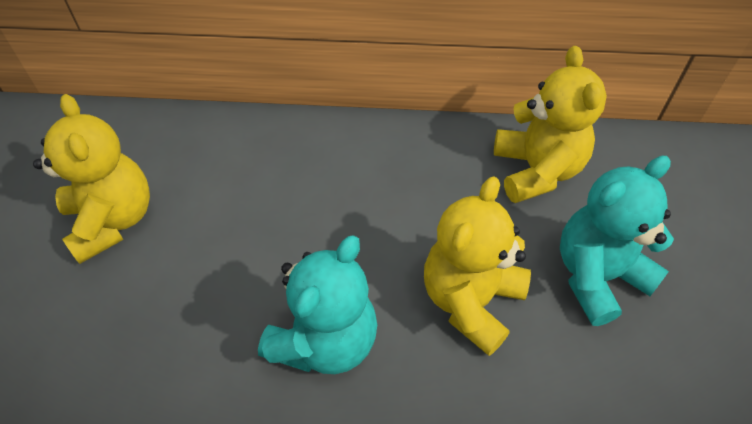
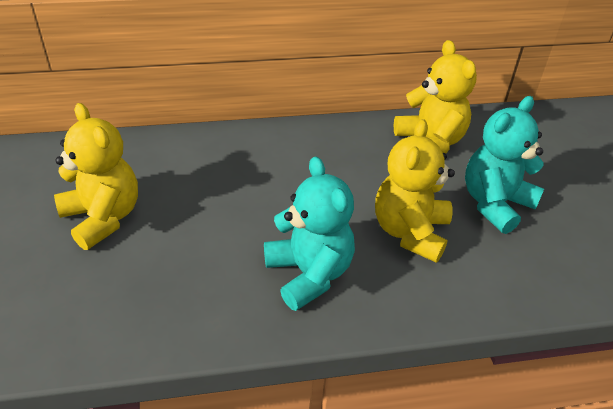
camera: 15 degrees left, 10 degrees down
turquoise teddy bear [258,236,377,374] -> turquoise teddy bear turned 45 degrees counterclockwise [264,156,355,311]

